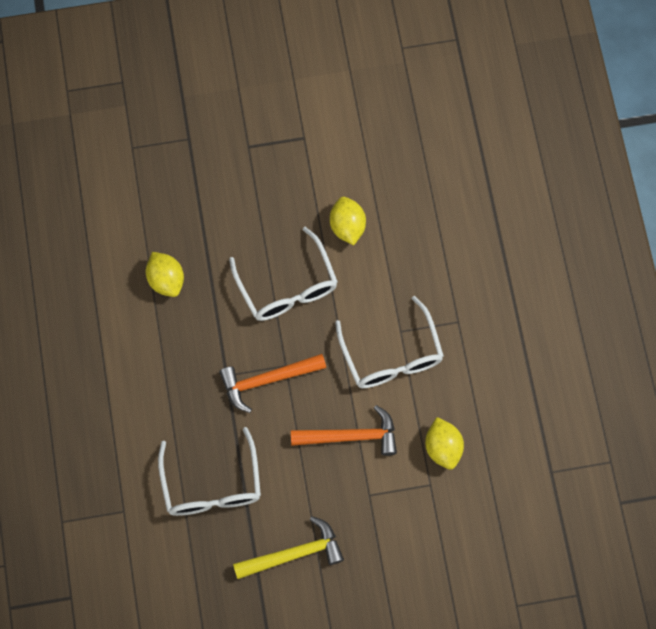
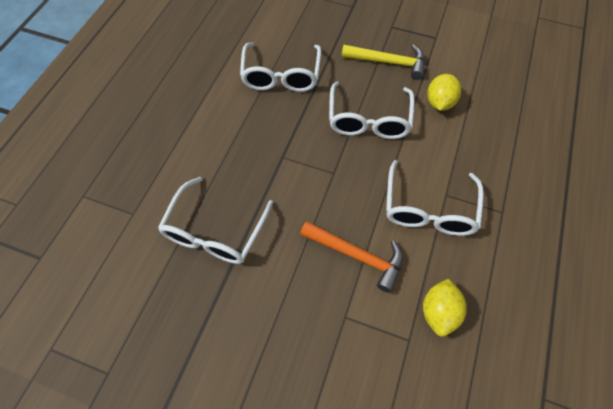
camera: 30 degrees right, 10 degrees down
yellow lemon [146,252,184,297] -> white glasses [240,42,321,92]
orange hammer [219,354,326,413] -> none
yellow hammer [233,516,344,579] -> yellow hammer moved to [342,44,425,80]

